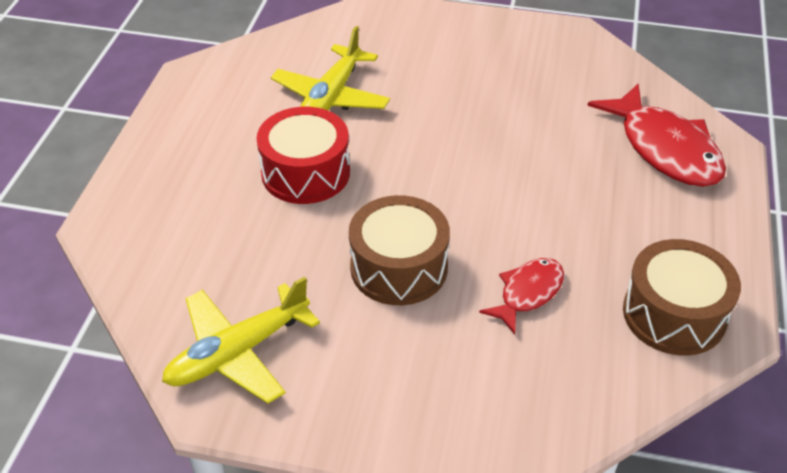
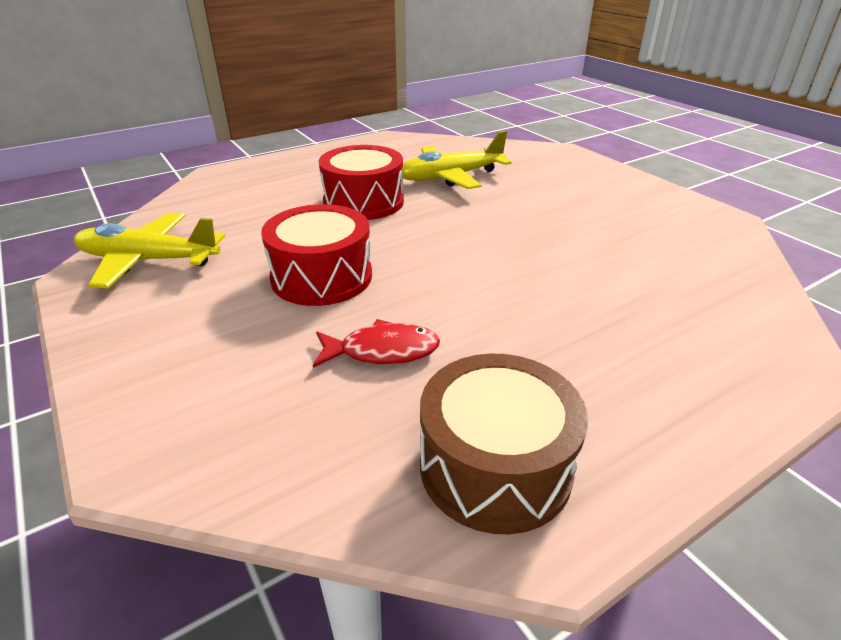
camera: 45 degrees right, 10 degrees down
brown drum [349,195,450,305] -> red drum [261,204,372,306]
red fish [587,83,726,187] -> none

